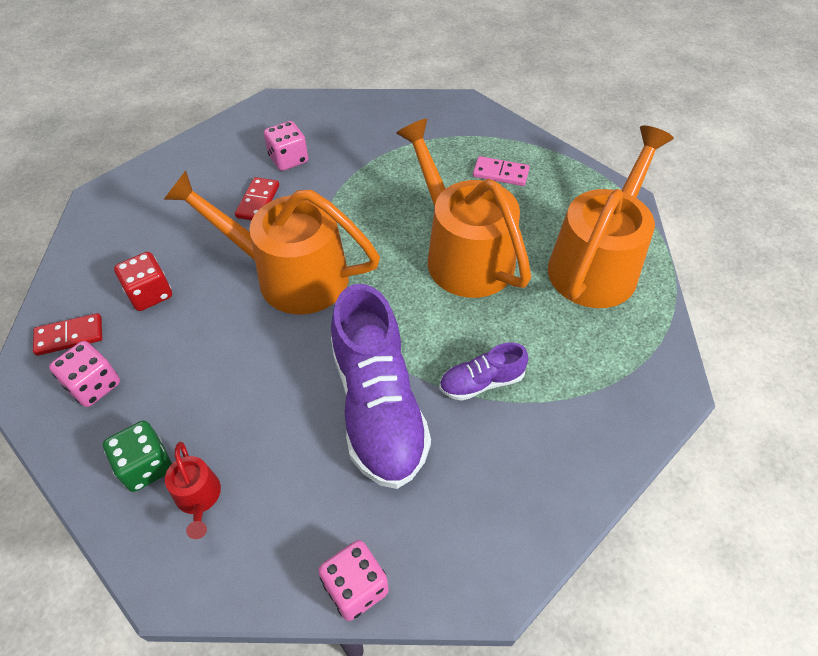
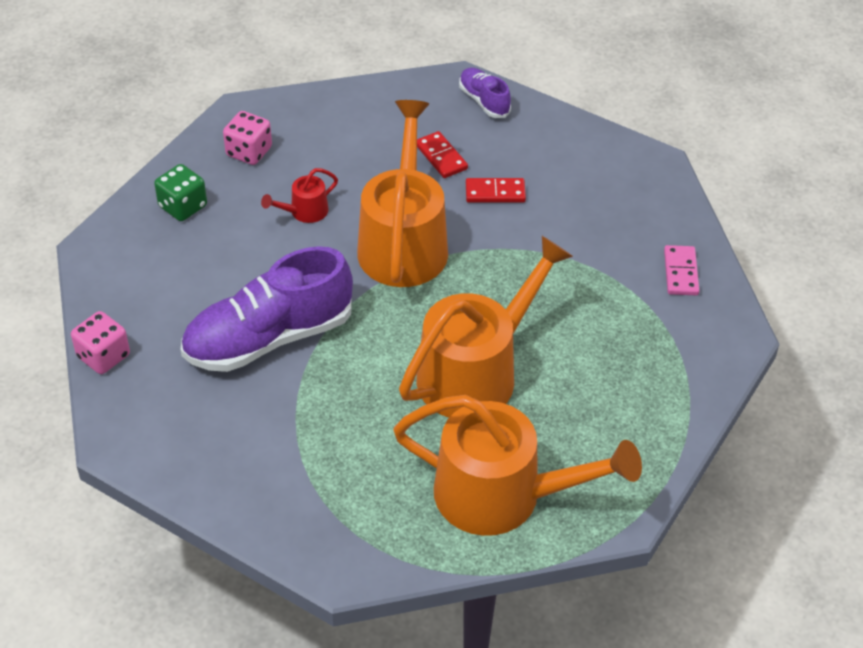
camera: 75 degrees right, 5 degrees down
red domino [33,313,102,356] -> red domino moved to [417,131,468,178]
red dice [114,252,172,311] -> none
red watering can [165,442,221,539] -> red watering can moved to [261,168,338,223]
pink dice [264,121,308,171] -> none
purple shoe [439,343,528,401] -> purple shoe moved to [459,68,511,118]
pink domino [473,156,530,186] -> pink domino moved to [664,245,700,295]

